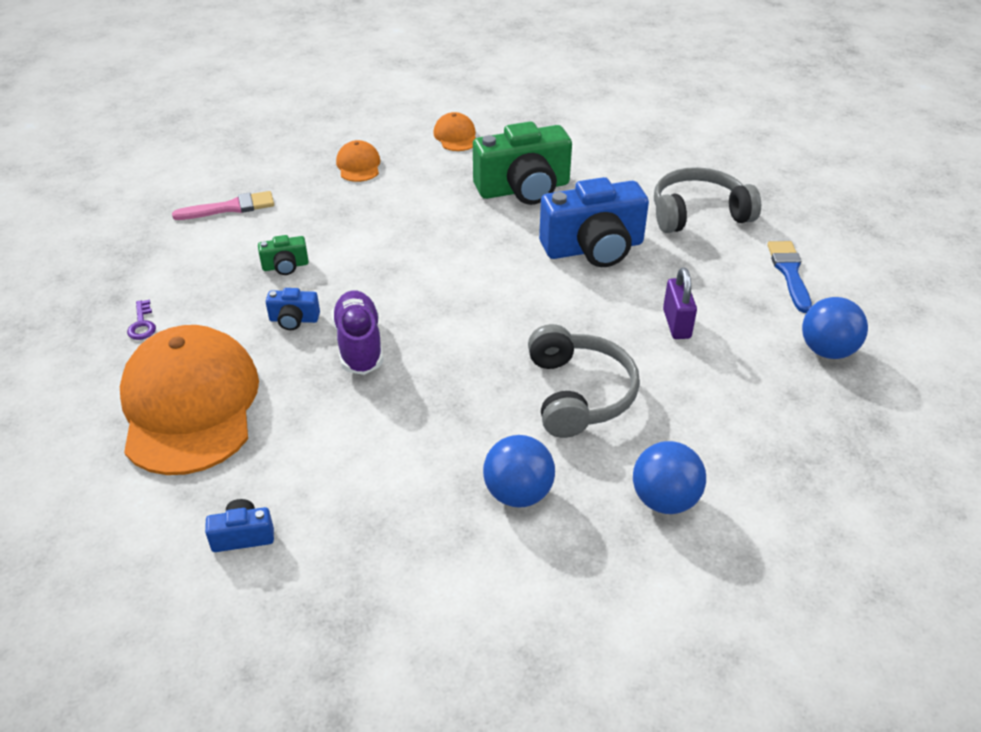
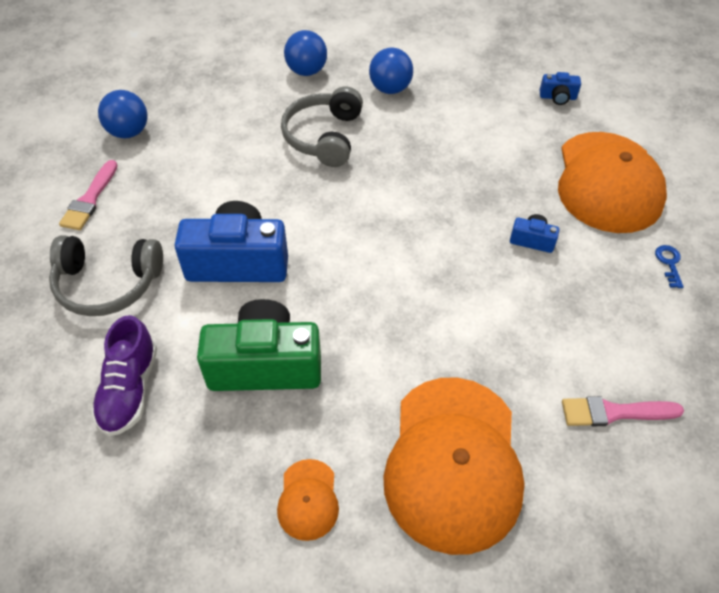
camera: 165 degrees left, 10 degrees up
purple key [127,300,156,340] -> blue key [655,245,684,288]
green camera [258,235,309,275] -> none
purple shoe [331,291,383,375] -> purple shoe moved to [91,315,157,436]
orange cap [336,140,380,182] -> orange cap [383,377,525,555], size x2.31
purple padlock [663,268,697,339] -> none
blue brush [767,241,812,313] -> pink brush [59,160,118,230]

